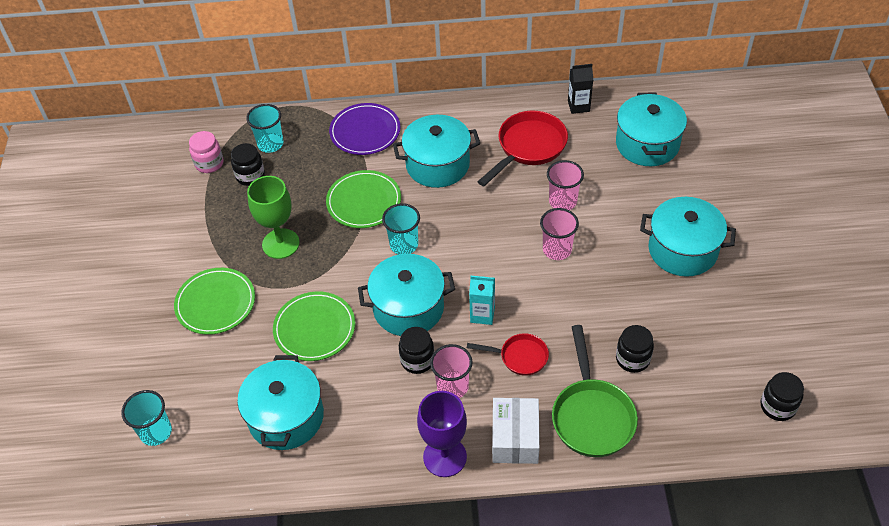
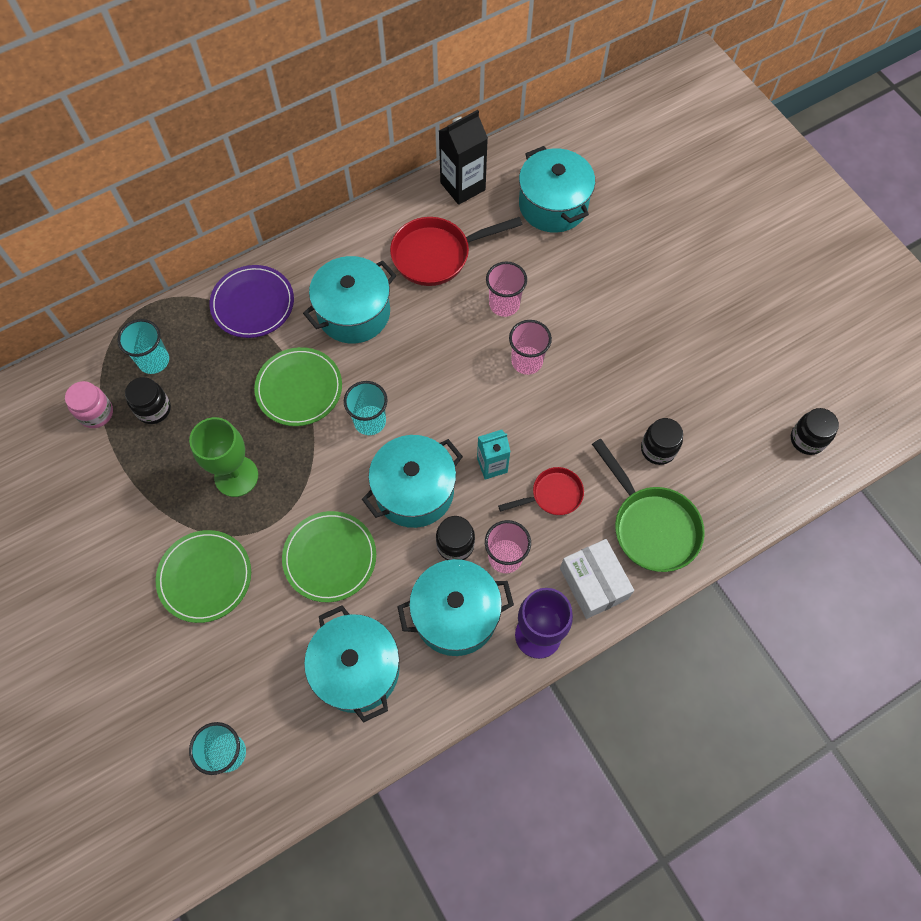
camera: 30 degrees left, 15 degrees up
red pan [477,111,568,186] -> red pan turned 120 degrees counterclockwise [390,217,523,286]
black carton [568,64,593,114] -> black carton [439,110,488,205], size x1.55
turquoise pot [640,197,736,277] -> turquoise pot moved to [397,559,514,656]

